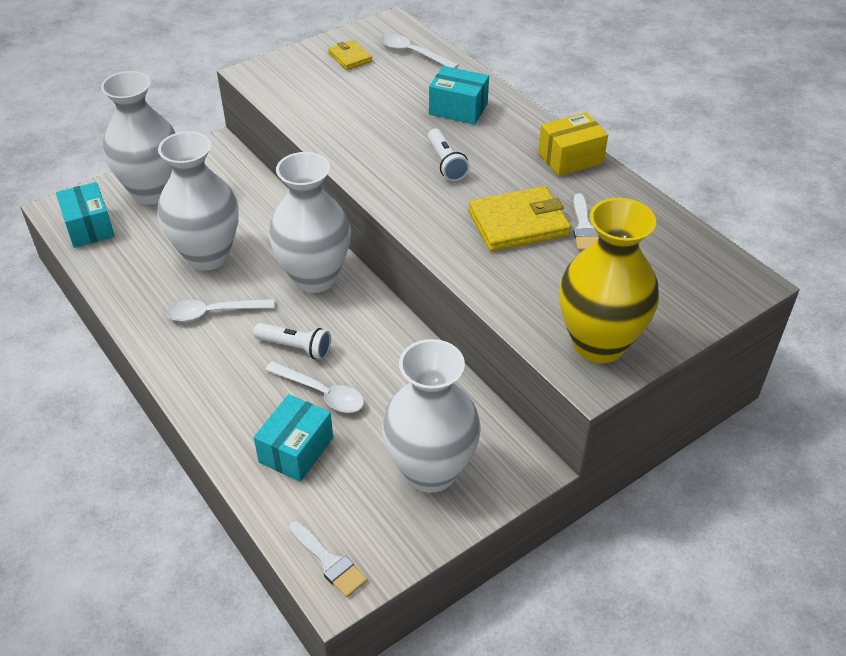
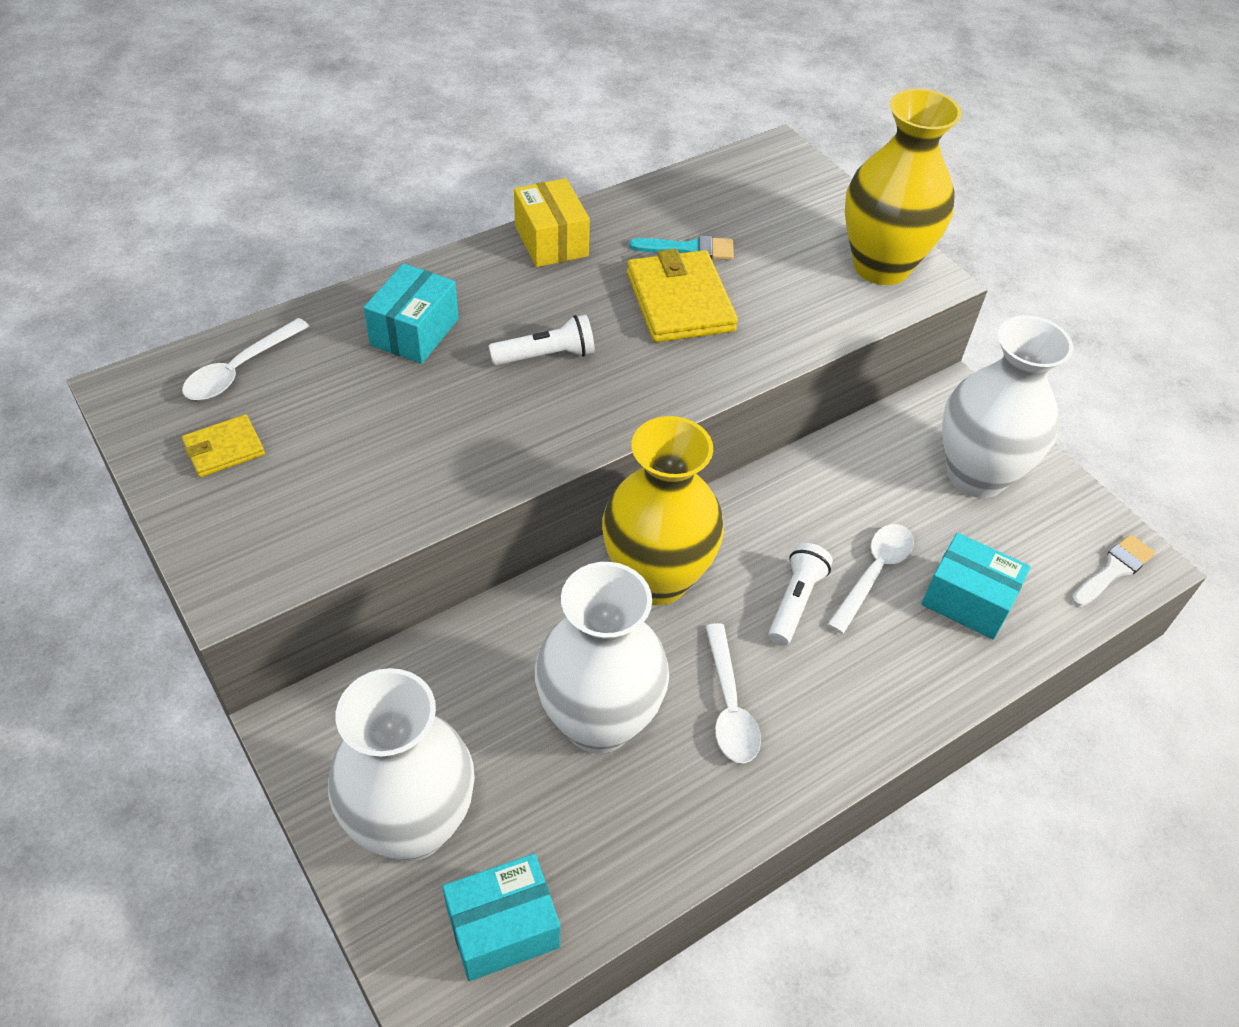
camera: 90 degrees left, 5 degrees up
white vase [269,152,351,293] -> yellow vase [602,416,724,605]
white brush [573,193,599,251] -> turquoise brush [629,235,734,260]

